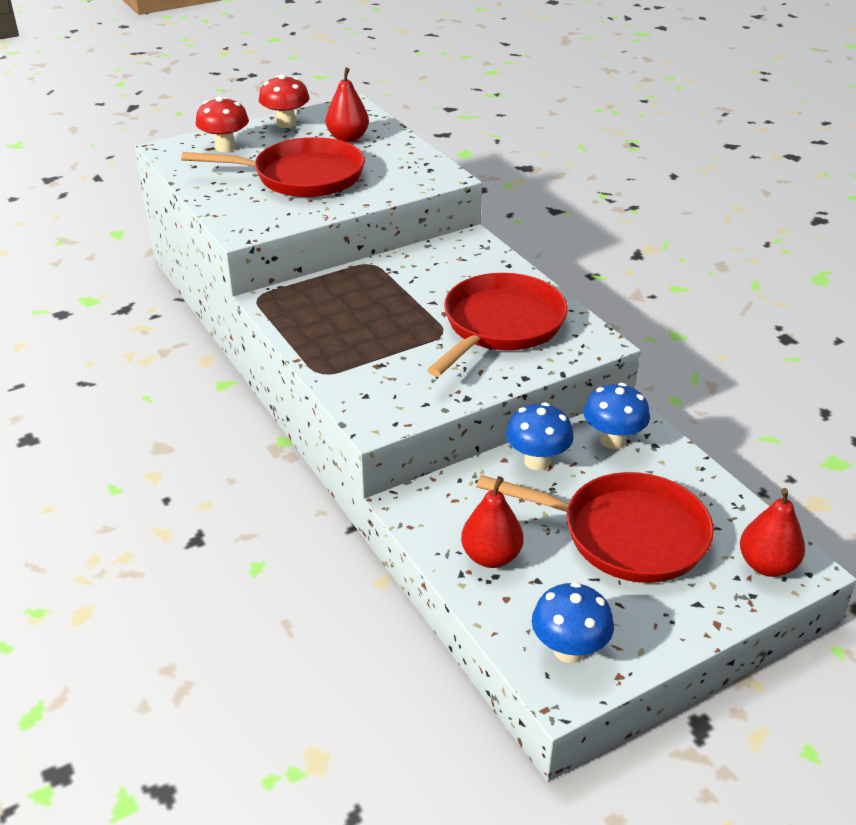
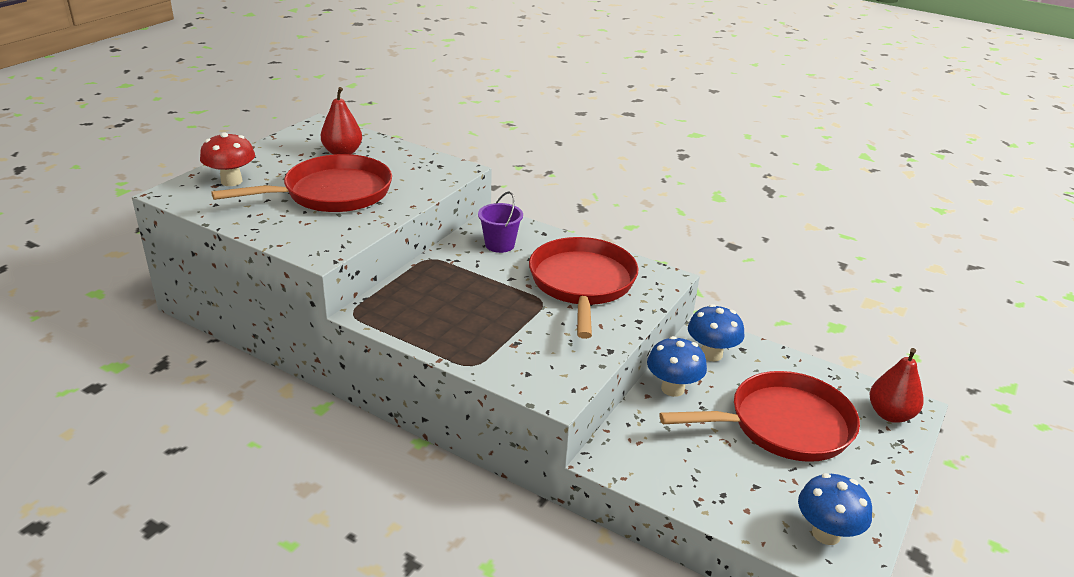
camera: 30 degrees left, 5 degrees down
red mushroom [259,74,309,128] -> none
red pear [461,476,523,568] -> none
none -> purple bucket [478,191,523,253]

